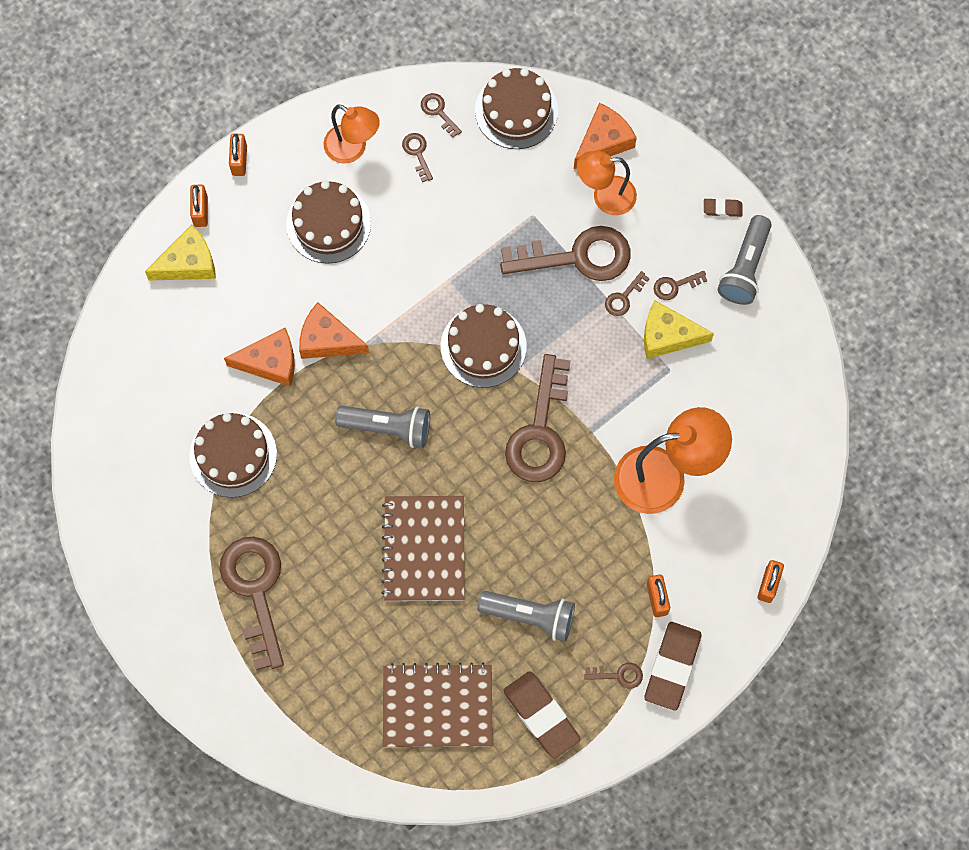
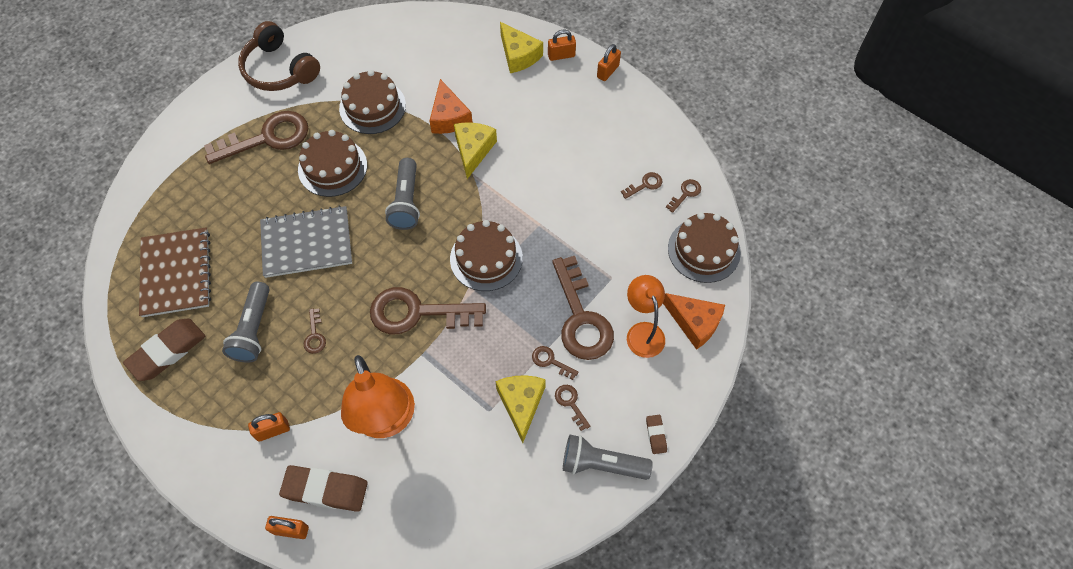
camera: 80 degrees right, 10 degrees down
orange padlock [229,134,247,176] -> orange padlock turned 45 degrees counterclockwise [597,44,621,81]
brown cake [286,180,371,264] -> brown cake moved to [298,130,367,197]
orange cheese [299,302,369,359] -> yellow cheese [454,123,497,179]
orange lamp [324,104,380,164] -> none
brown notebook [381,496,465,601] -> grey notebook [260,206,352,278]
brown key [584,663,643,689] -> brown key moved to [304,309,326,354]
brown eraser [645,622,701,711] -> brown eraser moved to [279,465,368,512]
none -> brown headphones [238,21,320,91]

